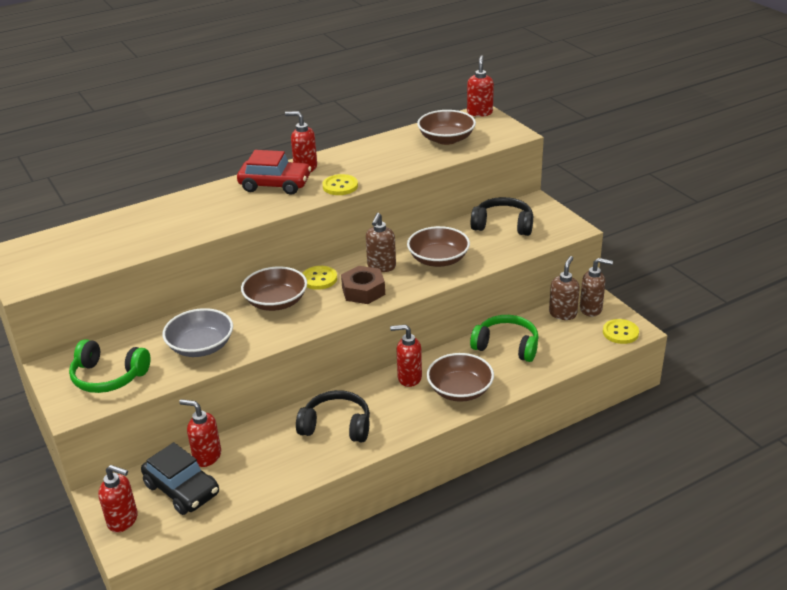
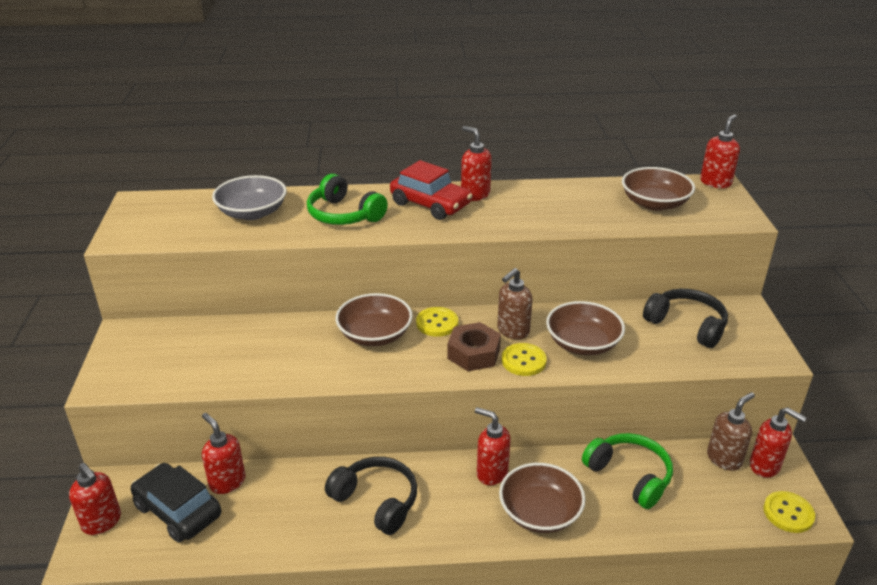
camera: 25 degrees right, 0 degrees up
green headphones [69,339,150,393] -> green headphones moved to [307,174,388,225]
black car [141,442,219,515] -> black car turned 150 degrees clockwise [131,463,221,543]
grey bowl [163,308,233,357] -> grey bowl moved to [212,175,287,220]
yellow button [323,174,358,195] -> yellow button moved to [502,343,547,376]
brown soap dispenser [580,258,613,317] -> red soap dispenser [750,407,807,478]

